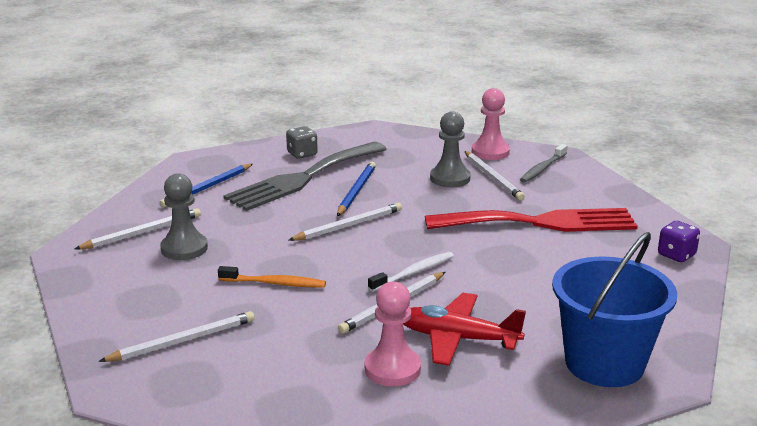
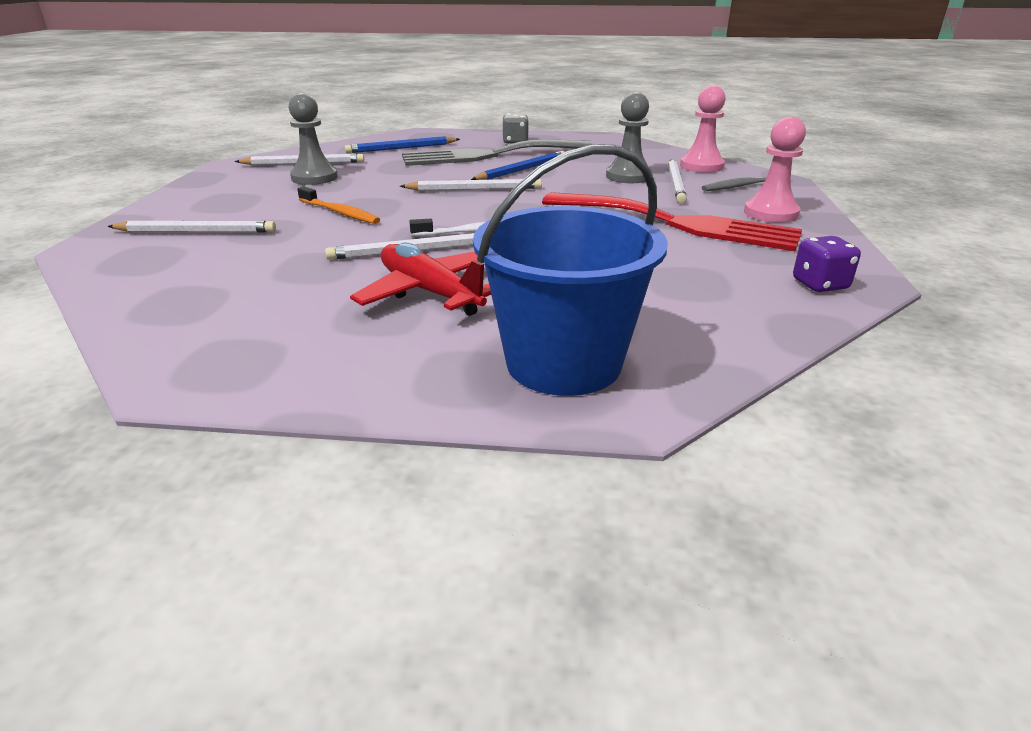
camera: 30 degrees right, 5 degrees up
pink pawn [365,281,421,386] -> pink pawn moved to [744,117,806,223]

